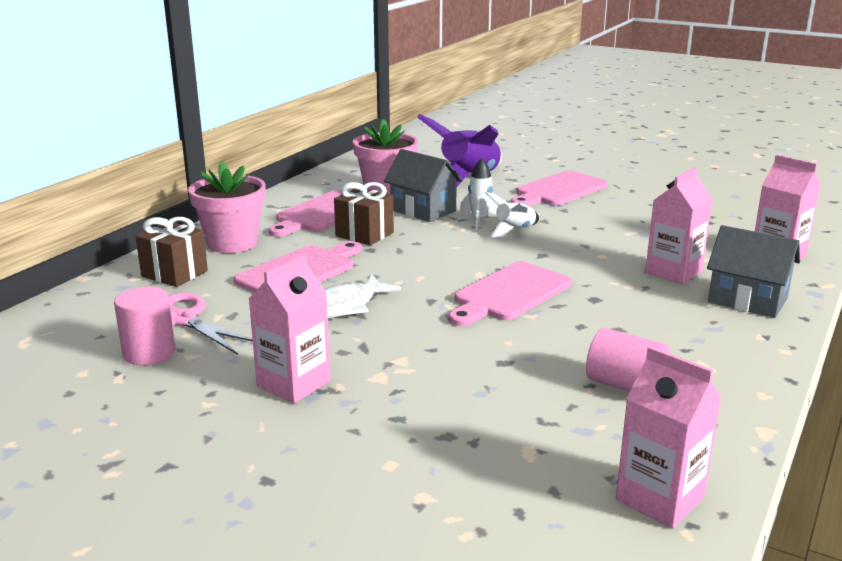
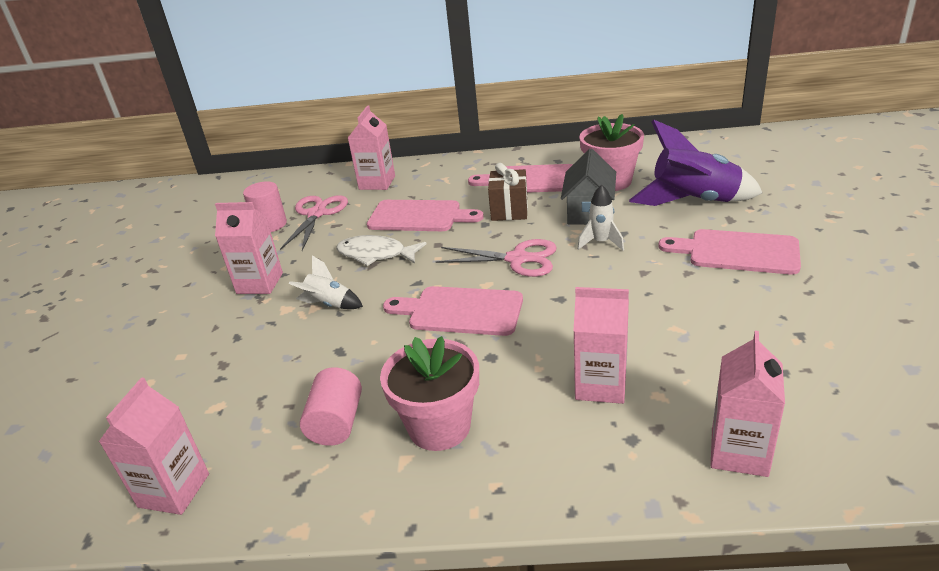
camera: 65 degrees right, 10 degrees up
brown gift [136,217,208,287] -> pink carton [348,105,395,190]
pink flower pot [188,161,265,253] -> pink flower pot moved to [380,336,479,451]
white rocket [485,192,539,237] -> white rocket moved to [289,255,363,309]
grey house [707,225,800,318] -> none
none -> pink scissors [436,239,557,277]

